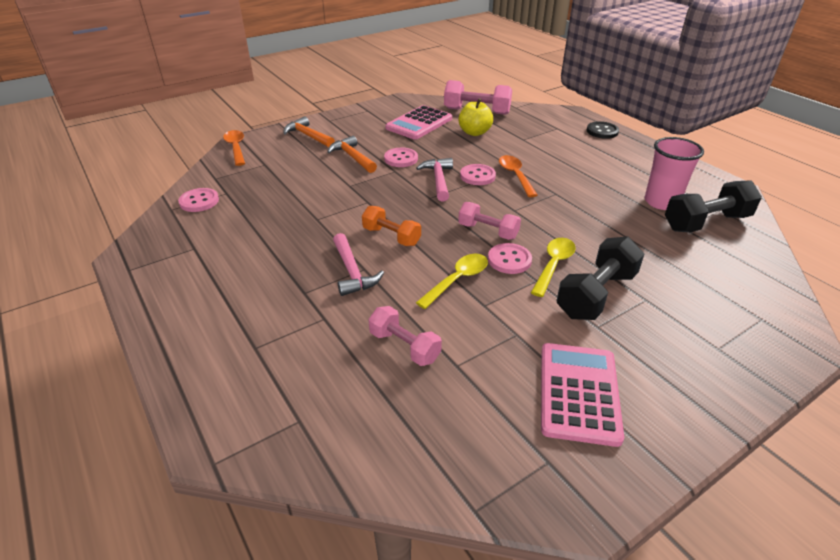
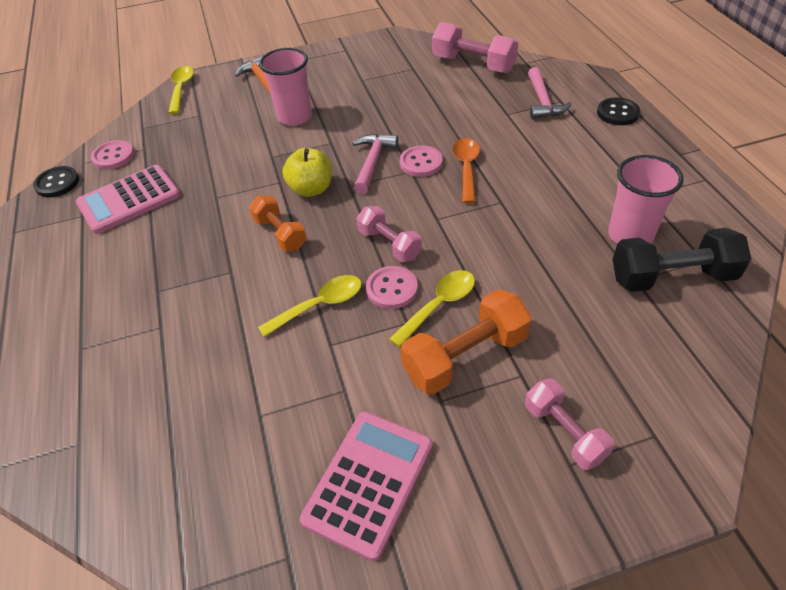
camera: 20 degrees right, 10 degrees up
orange spoon [223,130,245,166] -> yellow spoon [168,66,194,114]
orange hammer [327,136,377,173] -> pink cup [259,48,312,126]
pink hammer [333,233,384,296] -> pink hammer moved to [528,67,572,119]
pink dumbbell [368,306,442,366] -> pink dumbbell moved to [525,379,615,470]
pink button [384,148,418,167] -> none
pink calculator [385,105,452,140] -> pink calculator moved to [75,165,180,234]
yellow apple [458,98,493,136] -> yellow apple moved to [283,148,332,197]
black dumbbell [556,236,644,320] -> orange dumbbell [400,289,532,395]
none -> black button [33,166,79,197]

